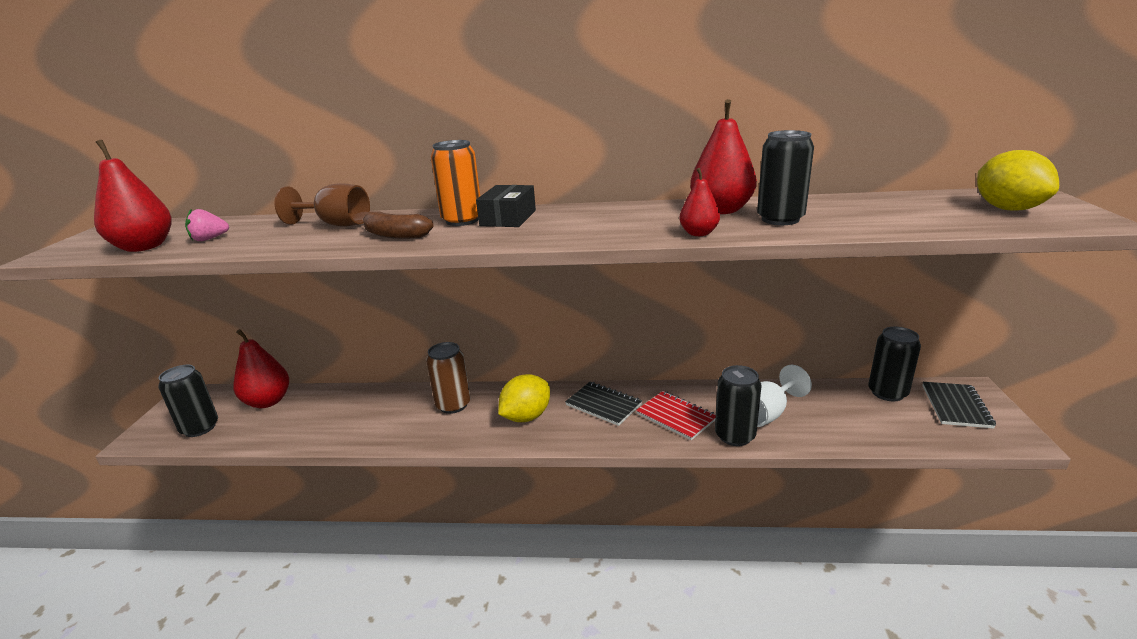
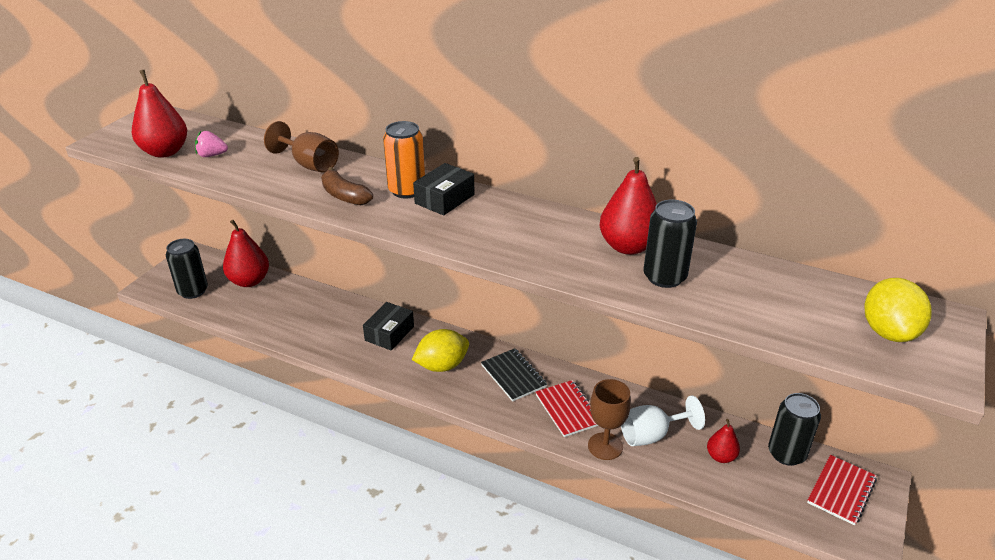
camera: 20 degrees right, 10 degrees up
brown can [426,342,471,414] -> black box [363,302,414,351]
red pear [679,168,720,236] -> red pear moved to [707,419,740,463]
black can [715,365,762,446] -> brown goblet [588,379,631,460]
black notebook [922,382,996,429] -> red notebook [807,455,877,525]

